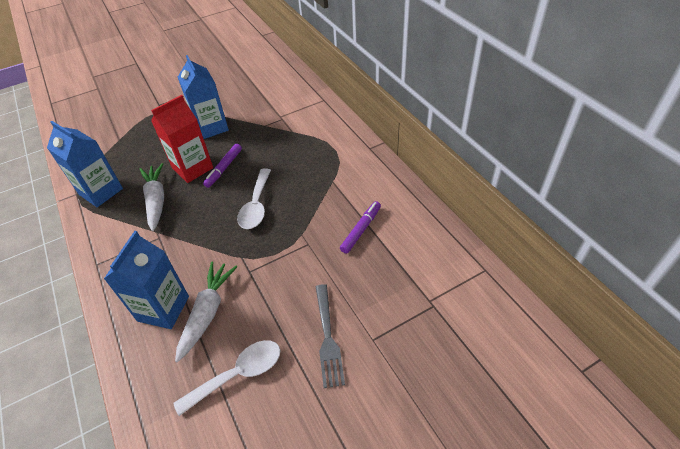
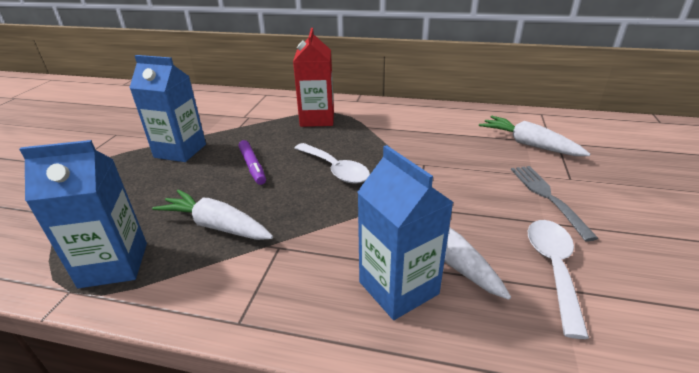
camera: 50 degrees left, 15 degrees down
red carton [151,95,213,183] -> red carton moved to [293,28,334,127]
grey fork [316,284,345,388] -> grey fork turned 135 degrees counterclockwise [511,166,598,242]
purple marker [340,201,381,254] -> none
none -> white carrot [479,116,590,156]

